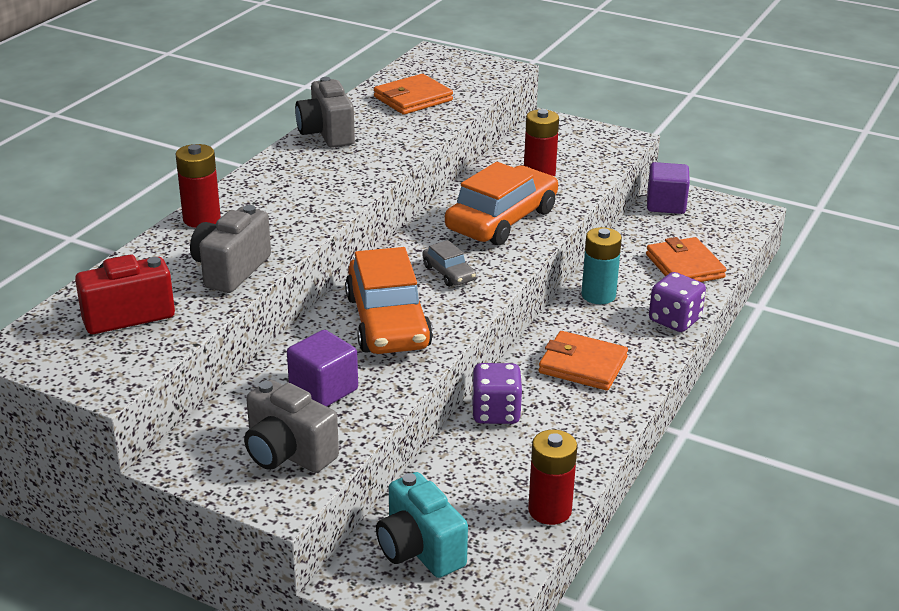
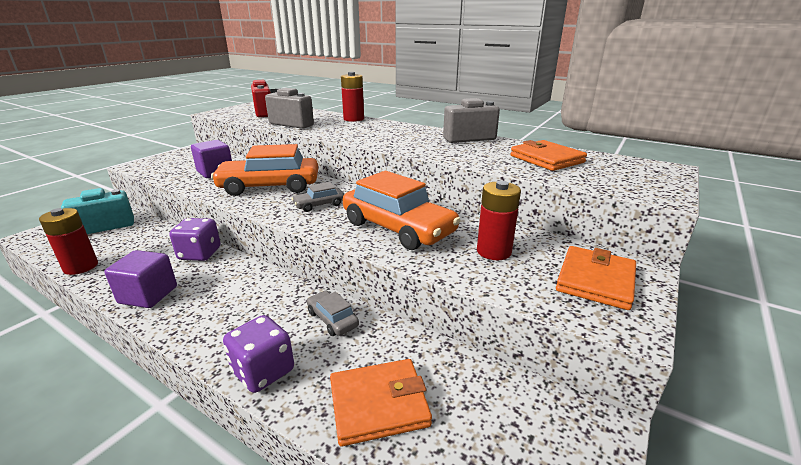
camera: 95 degrees right, 5 degrees down
grey camera [244,380,339,473] -> none
orange wallet [539,331,628,390] -> orange wallet moved to [556,246,636,310]
turquoise battery [581,227,622,304] -> grey car [307,291,359,336]
purple cube [647,162,690,214] -> purple cube moved to [104,250,177,308]

